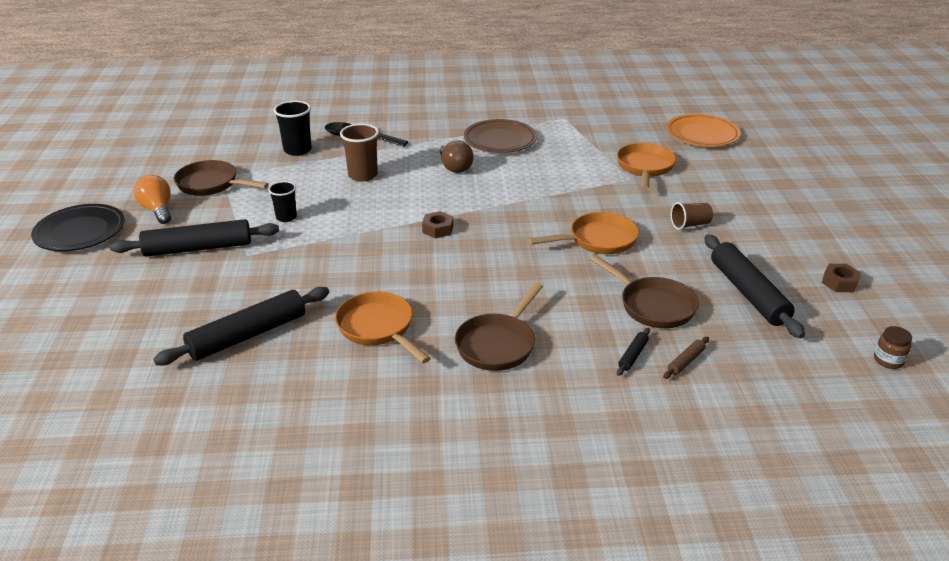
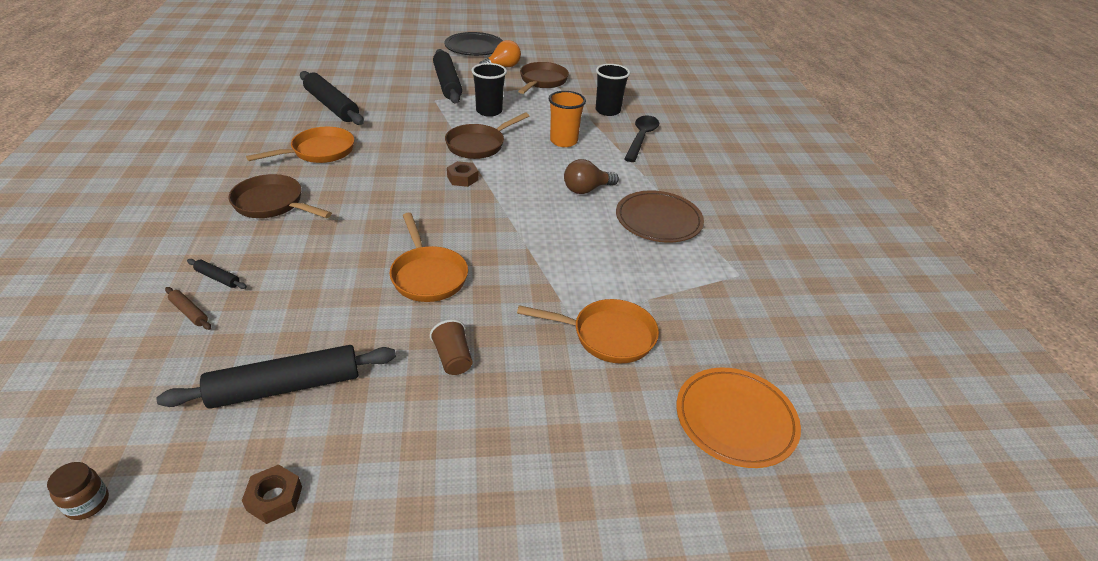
camera: 85 degrees right, 5 degrees up
black cup [268,181,297,222] -> black cup [471,63,507,117], size x1.52
brown cup [340,124,379,182] -> orange cup [549,91,586,147]
brown pan [589,254,699,328] -> brown pan moved to [445,113,529,159]

